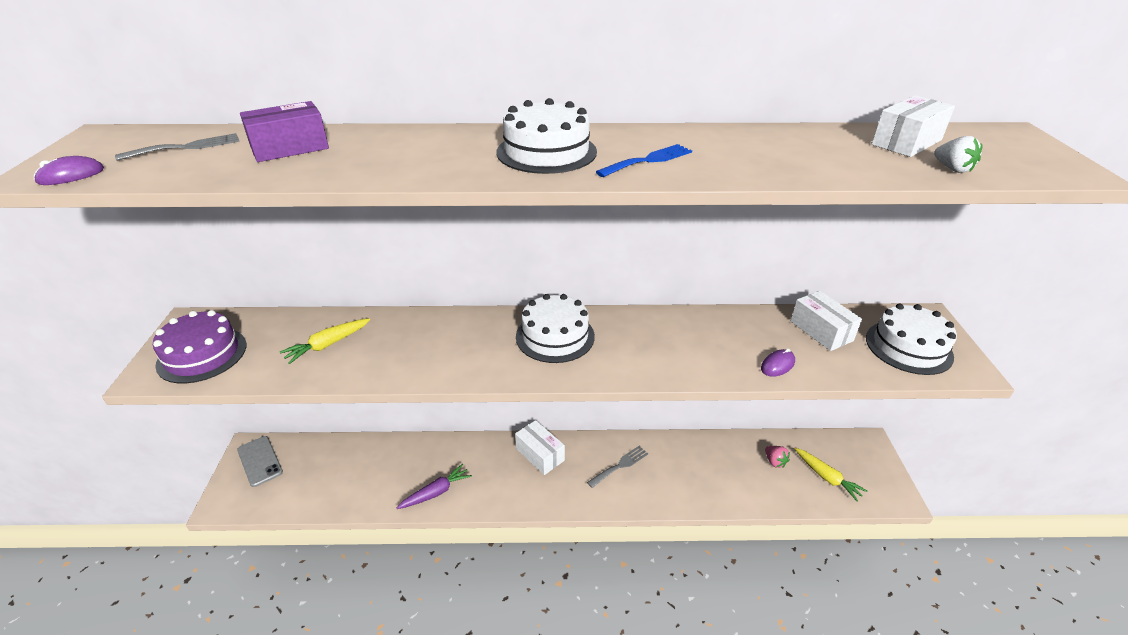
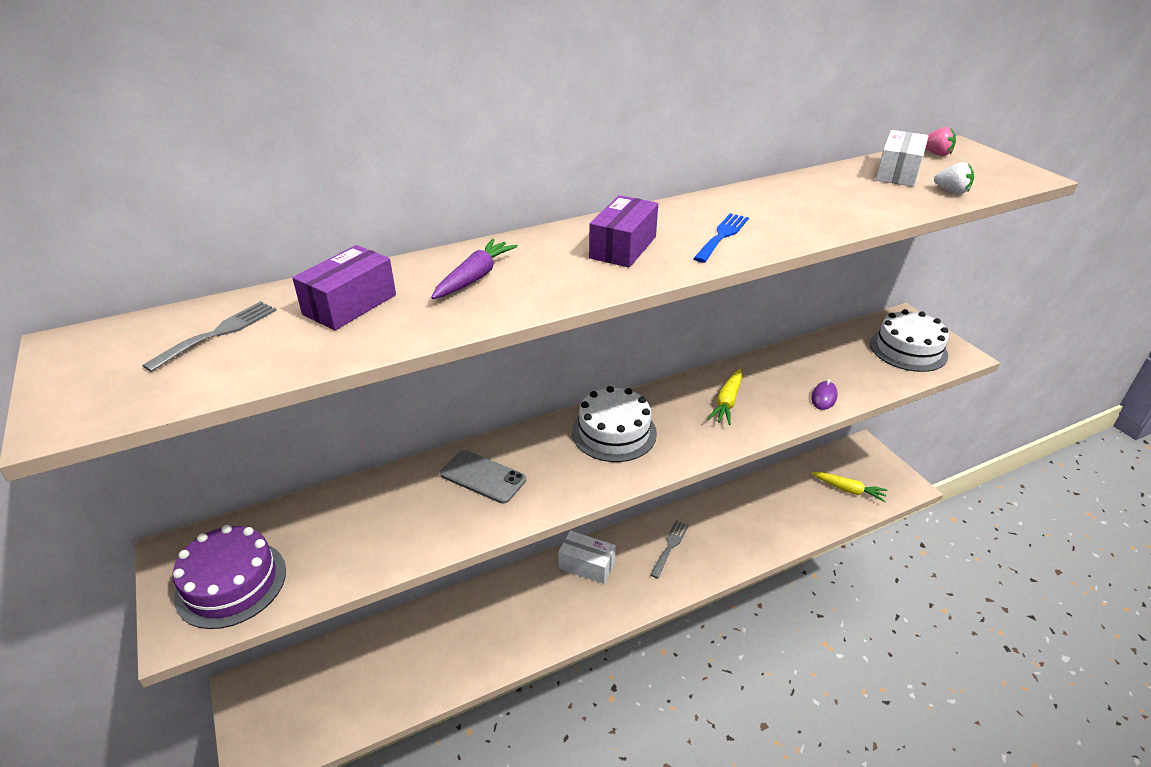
camera: 25 degrees left, 0 degrees up
purple mouse [34,156,104,185] -> none
grey phone [237,436,283,487] -> grey phone moved to [440,450,526,504]
yellow carrot [280,318,370,364] -> yellow carrot moved to [707,369,743,425]
purple carrot [397,464,472,509] -> purple carrot moved to [431,239,518,299]
white cake [496,98,597,174] -> purple box [589,195,658,268]
pink strawberry [765,446,790,468] -> pink strawberry moved to [925,127,956,156]
white box [791,291,862,351] -> none

